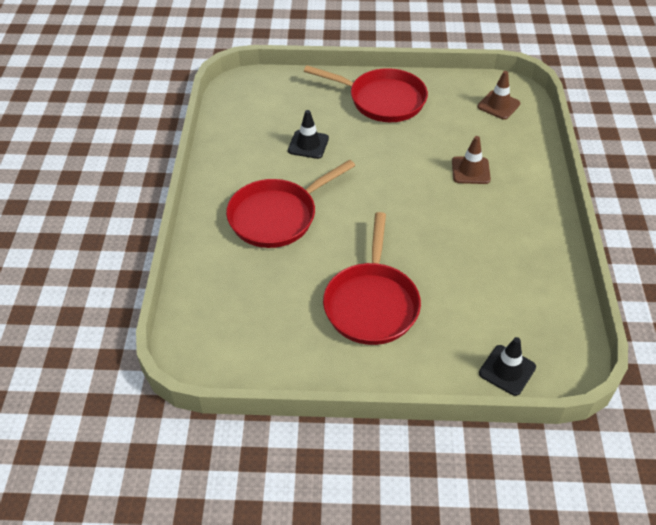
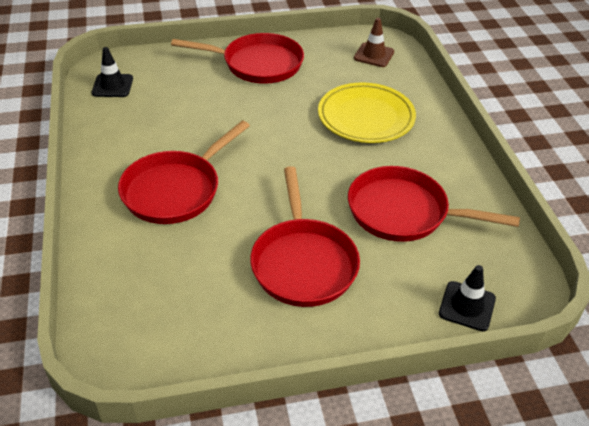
camera: 15 degrees left, 5 degrees down
black traffic cone [288,110,329,159] -> black traffic cone moved to [91,47,133,97]
brown traffic cone [452,136,491,184] -> yellow plate [318,83,416,143]
none -> red pan [348,166,520,242]

